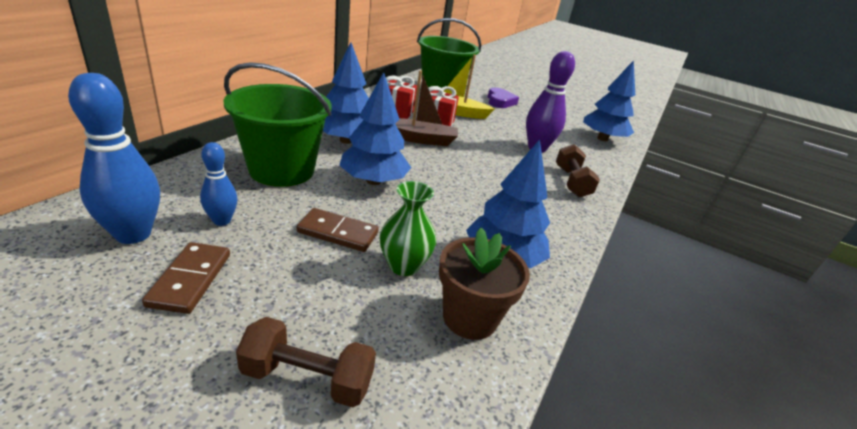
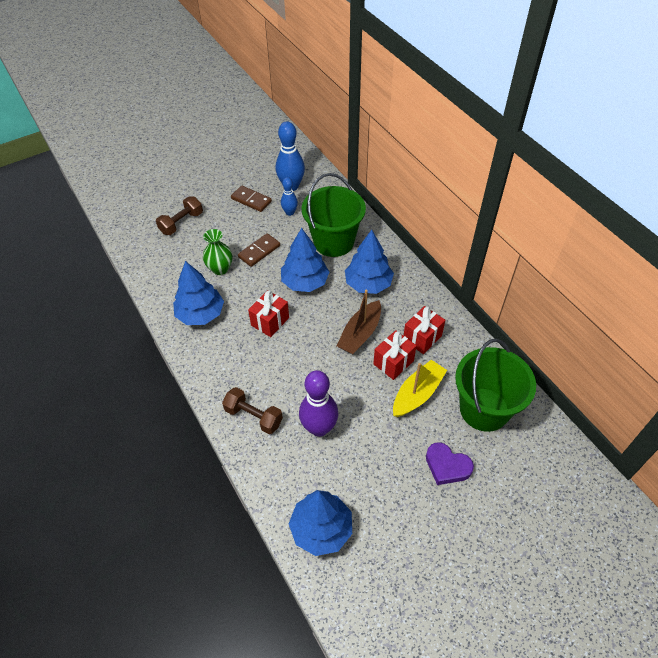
camera: 125 degrees right, 20 degrees up
brown flower pot [439,228,530,340] -> none
none -> red gift [248,290,289,337]

